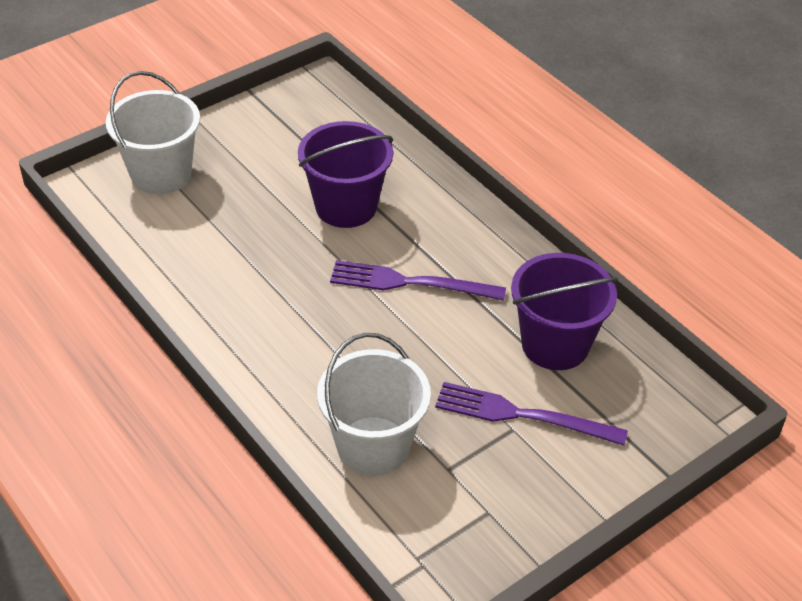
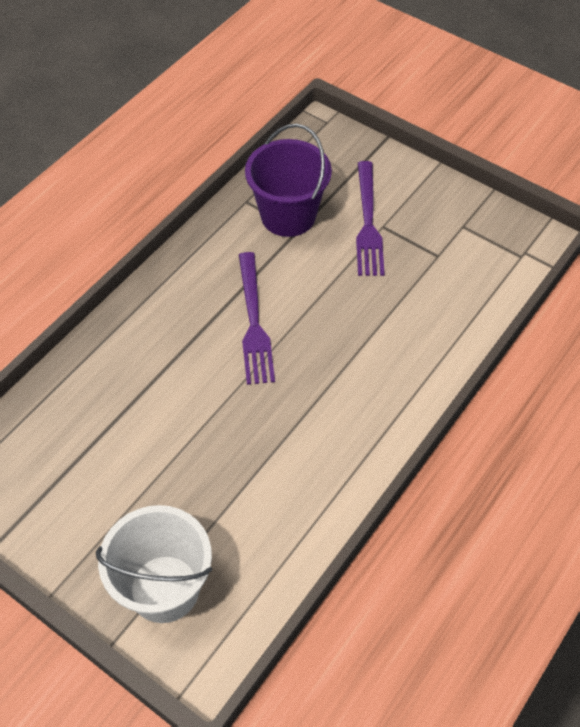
camera: 105 degrees left, 10 degrees up
purple bucket [298,121,393,228] -> none
white bucket [317,333,431,476] -> none

